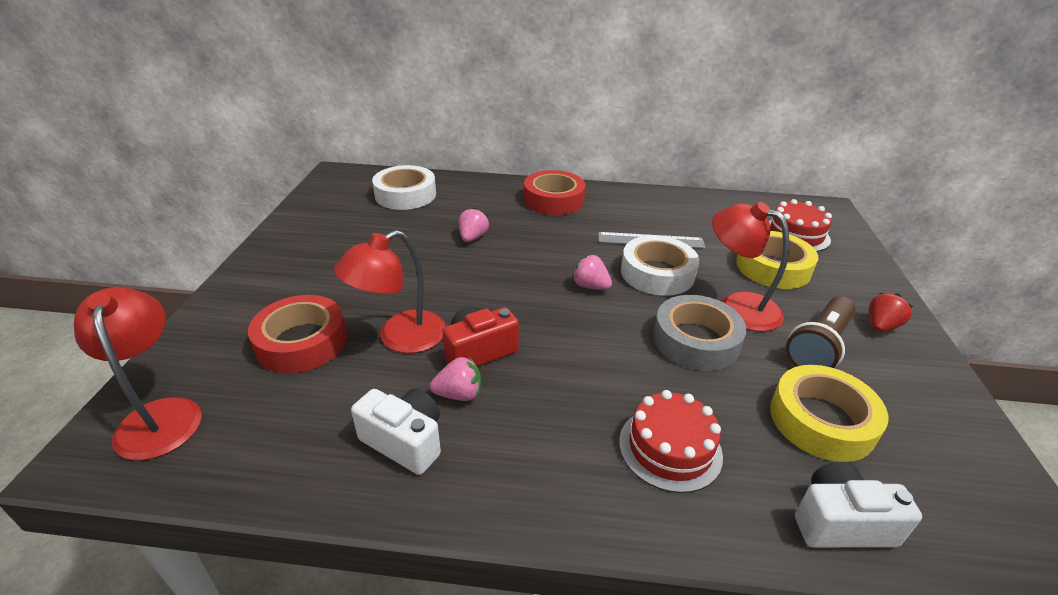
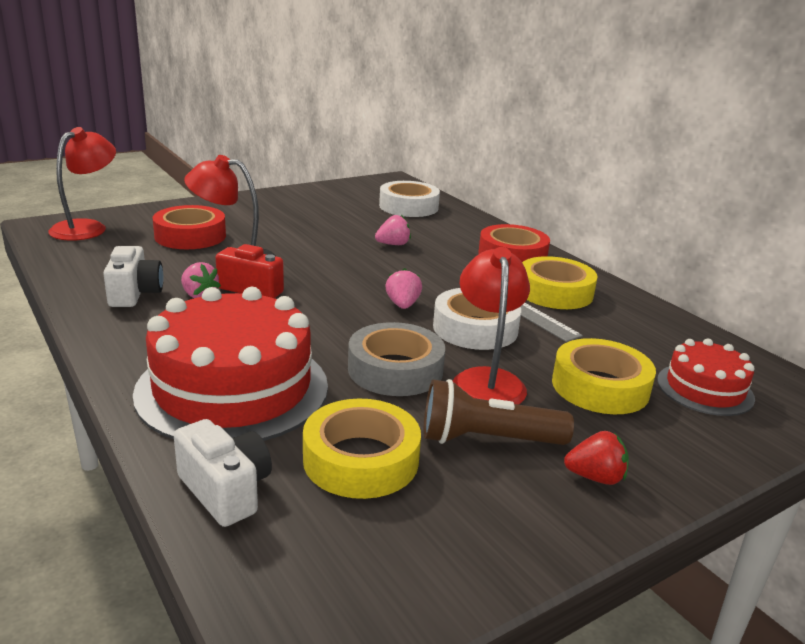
camera: 50 degrees right, 10 degrees down
red cake [619,390,723,493] -> red cake [133,287,328,441], size x1.90
none -> yellow tape [522,256,598,309]

